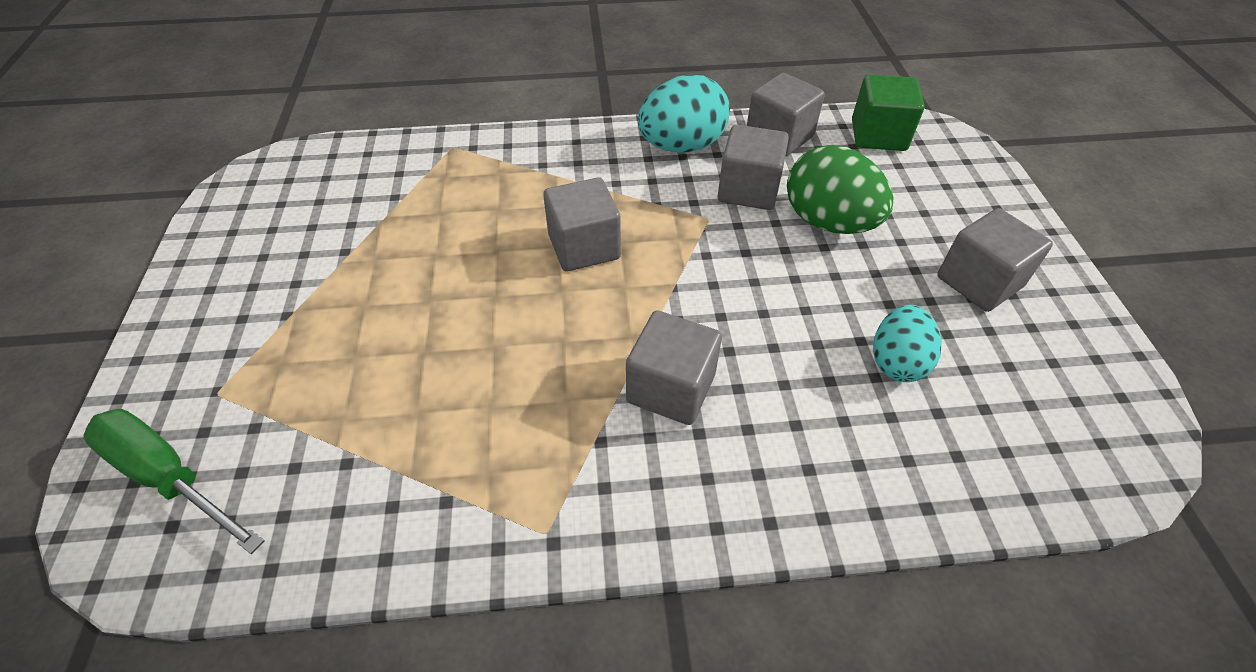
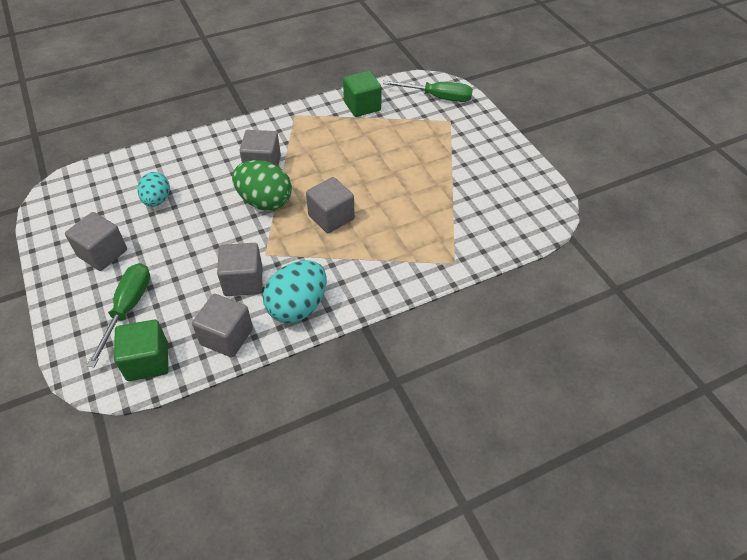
camera: 160 degrees right, 0 degrees up
green egg [787,145,894,234] -> green egg moved to [232,160,292,211]
none -> green screwdriver [87,263,150,367]
none -> green cube [343,71,382,117]

